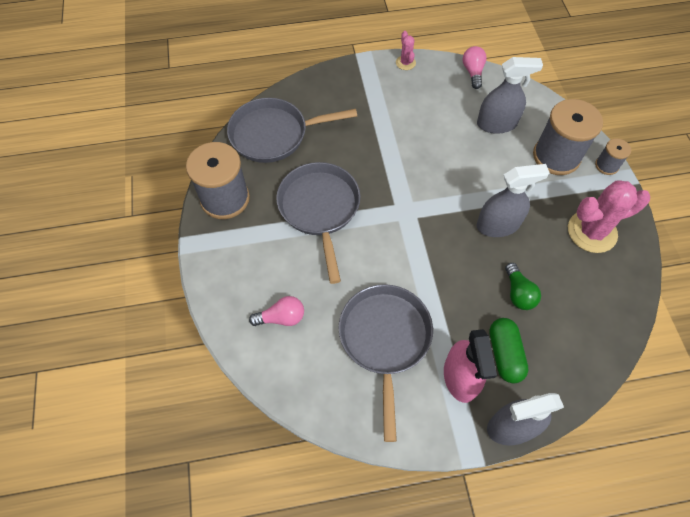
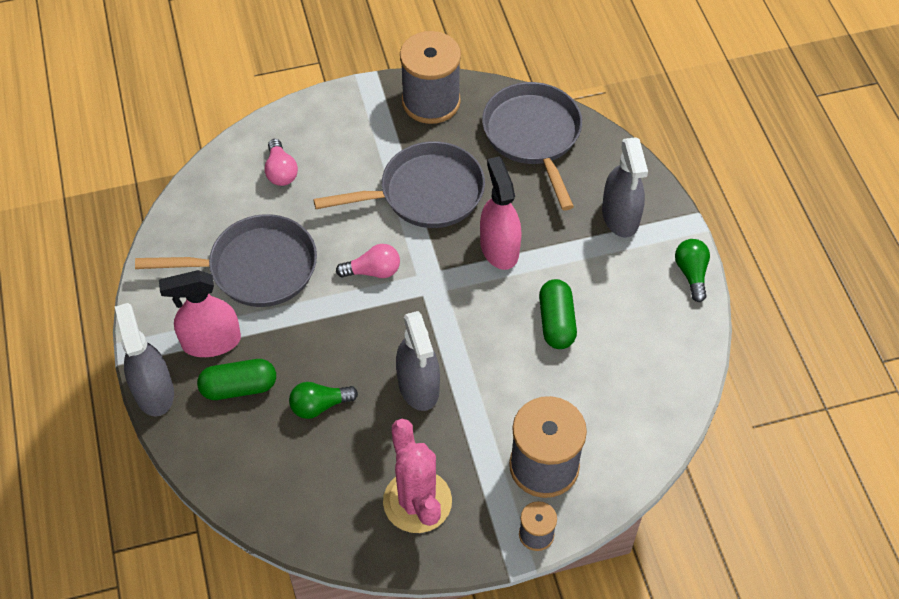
camera: 85 degrees right, 5 degrees down
pink cactus [396,31,416,70] -> green light bulb [675,239,710,302]
pink light bulb [463,46,487,89] -> pink light bulb moved to [336,244,400,278]
grey spray bottle [477,57,543,134] -> grey spray bottle moved to [602,137,648,237]
none -> pink spray bottle [480,156,522,270]
none -> green capsule [539,279,577,349]

